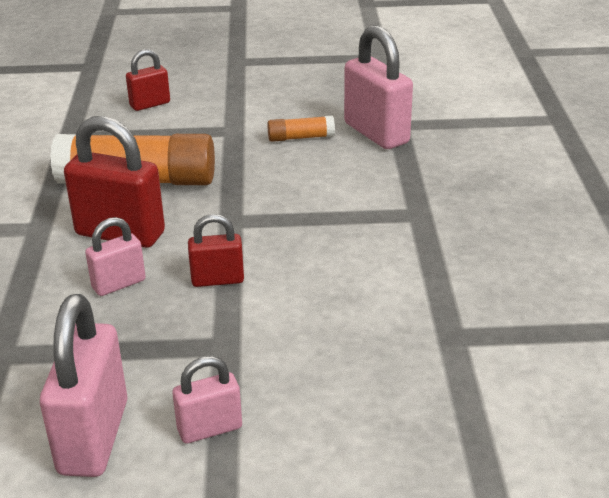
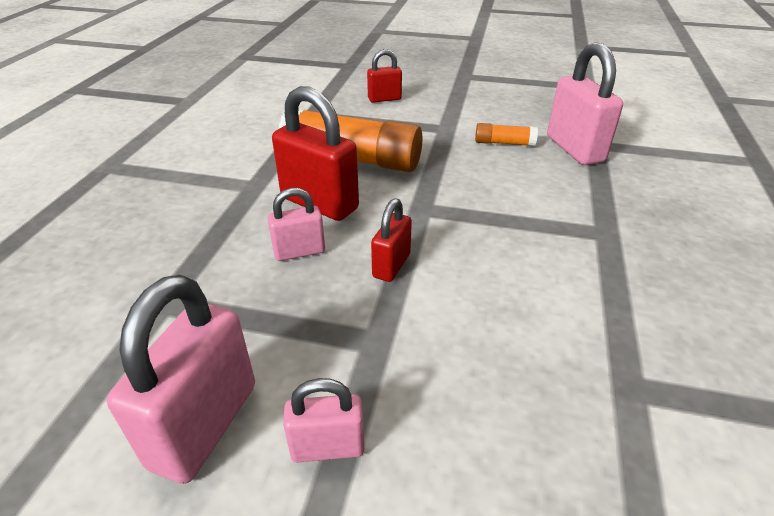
camera: 15 degrees right, 5 degrees up
red padlock [188,214,244,287] -> red padlock turned 75 degrees counterclockwise [371,198,412,282]

